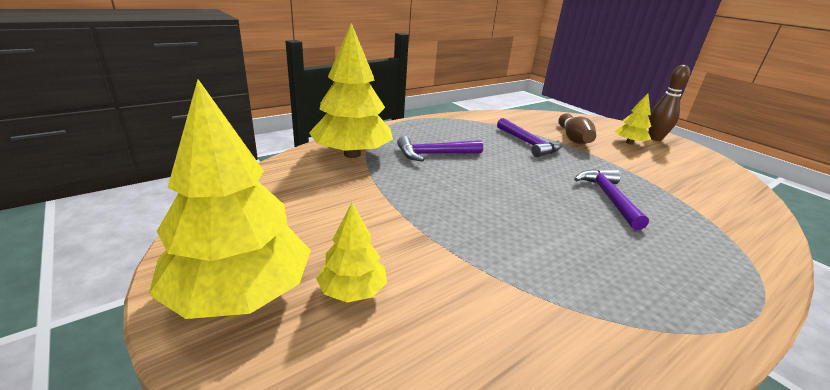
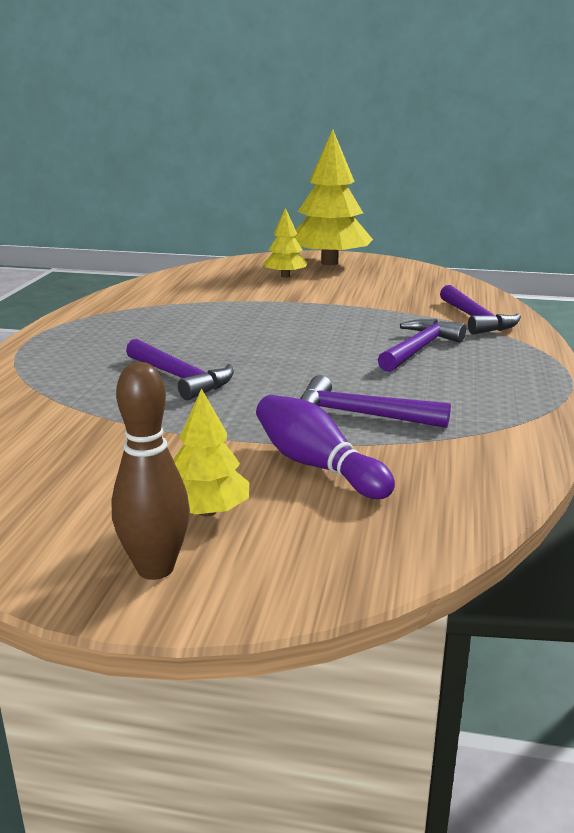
camera: 140 degrees right, 5 degrees down
yellow tree [309,23,393,158] -> purple hammer [440,285,521,335]
brown bowling pin [559,113,596,144] -> purple bowling pin [256,395,395,499]

